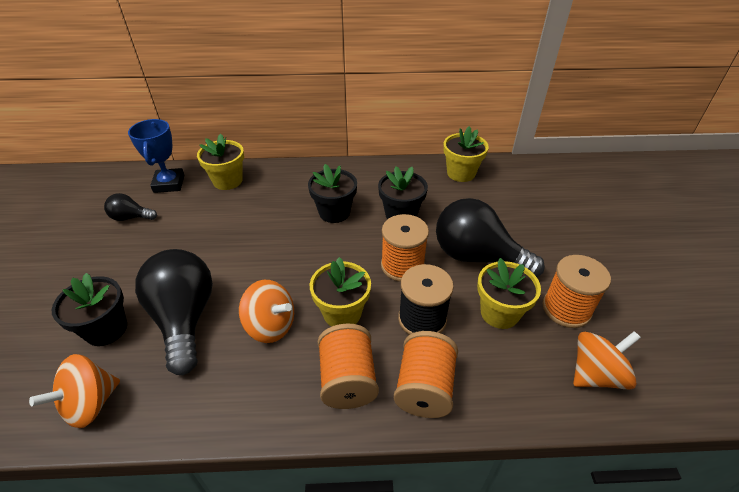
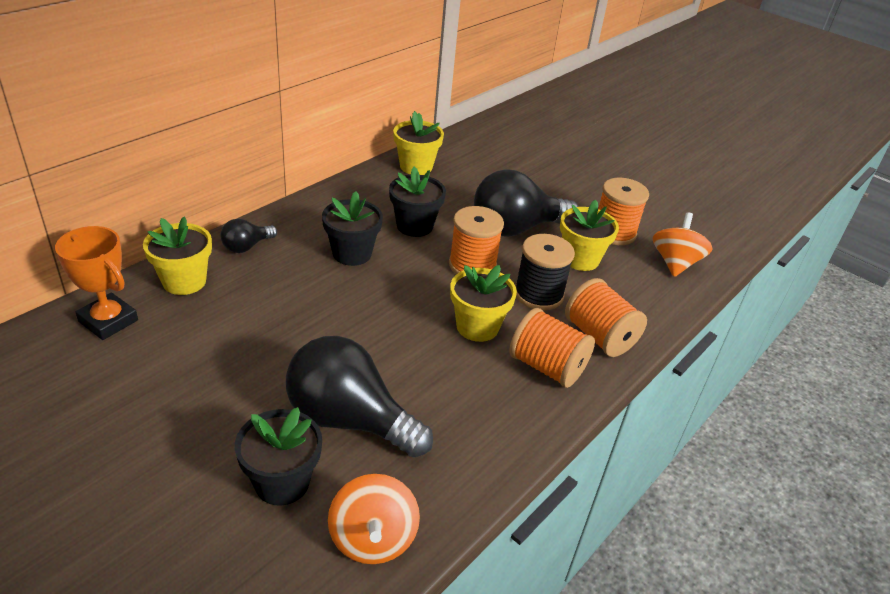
camera: 50 degrees left, 5 degrees down
black light bulb [104,193,157,221] -> black light bulb moved to [220,219,277,253]
blue trophy [128,119,185,193] -> orange trophy [55,226,138,340]
orange spinning top [239,280,294,343] -> none

